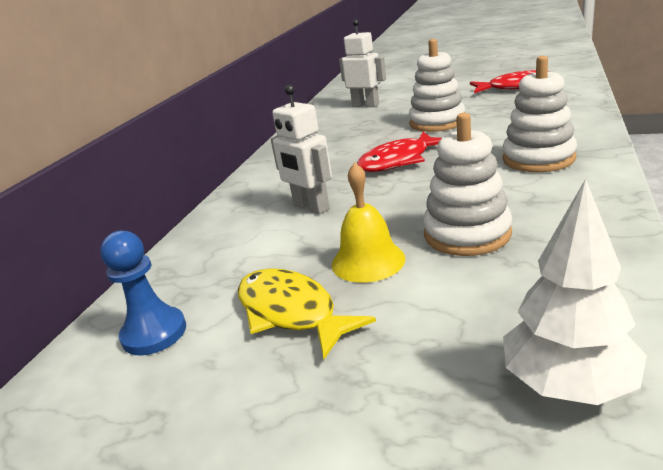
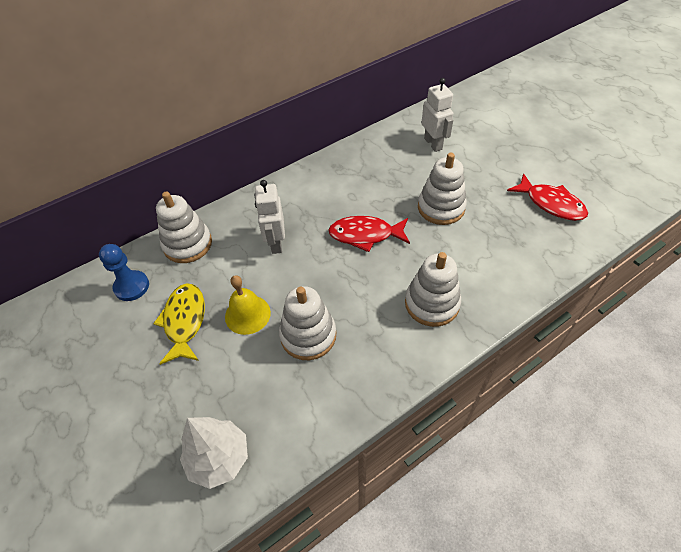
camera: 35 degrees right, 25 degrees up
none -> white stacking toy [156,191,212,263]

